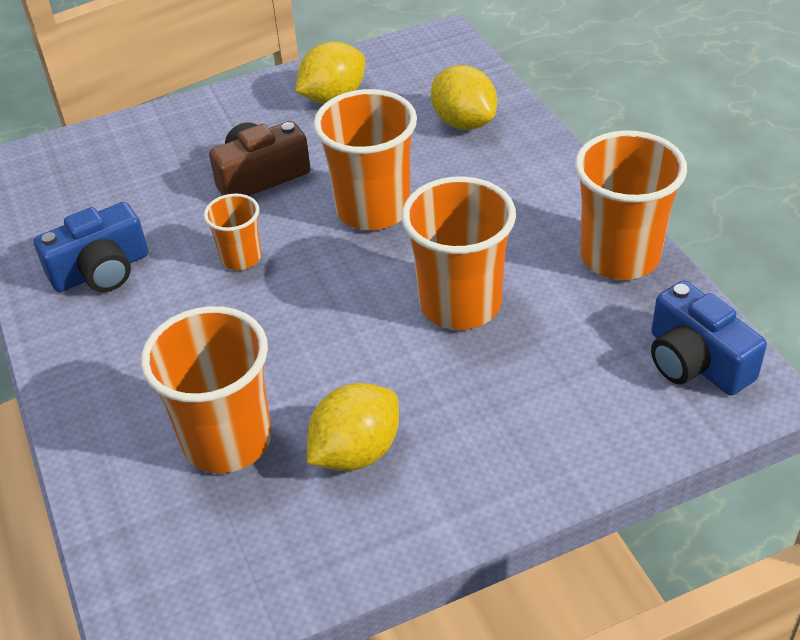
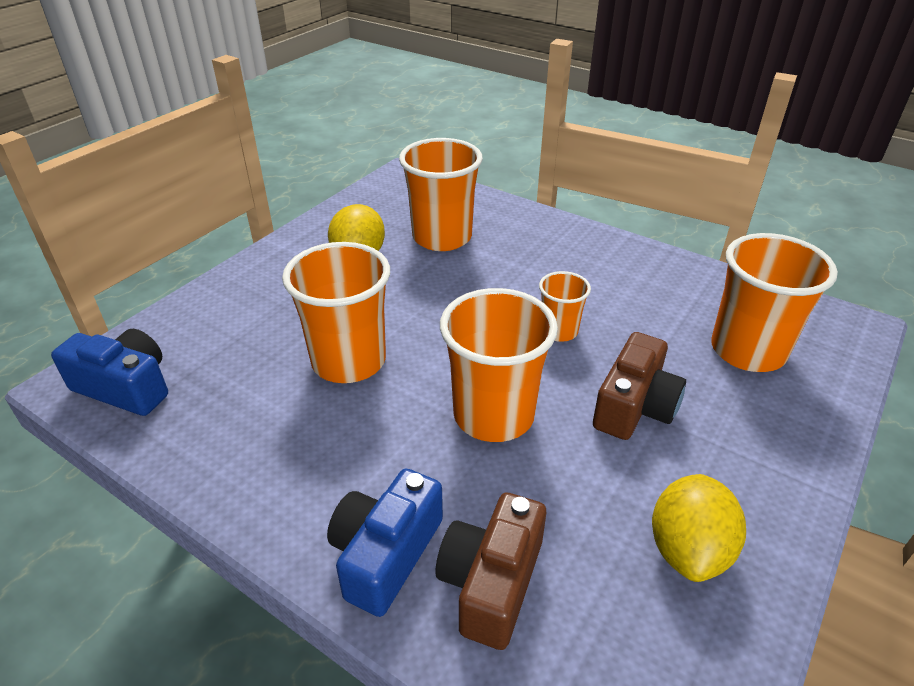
camera: 145 degrees right, 5 degrees down
blue camera [34,202,148,292] -> blue camera moved to [327,469,443,617]
yellow lemon [431,65,497,130] -> brown camera [435,492,546,650]
orange cup [575,130,687,280] -> orange cup moved to [711,233,838,372]

